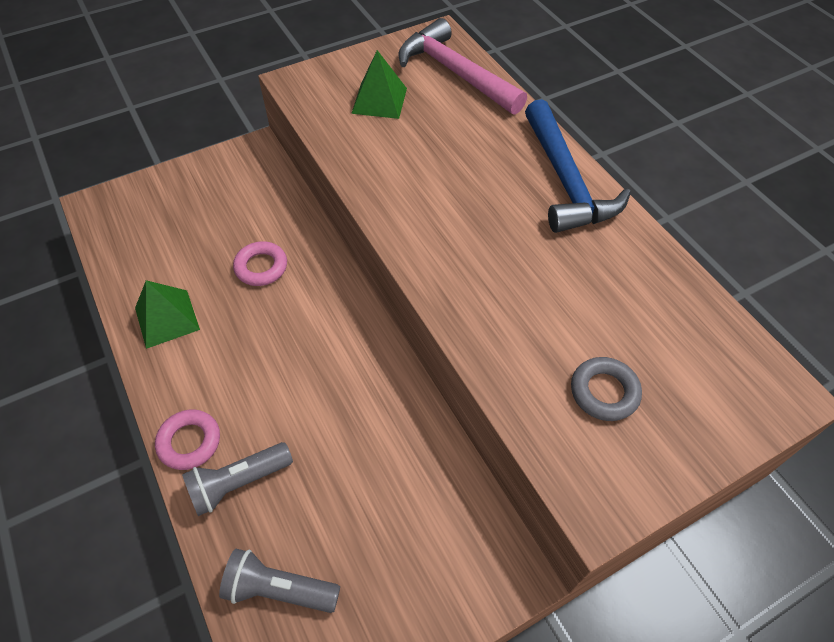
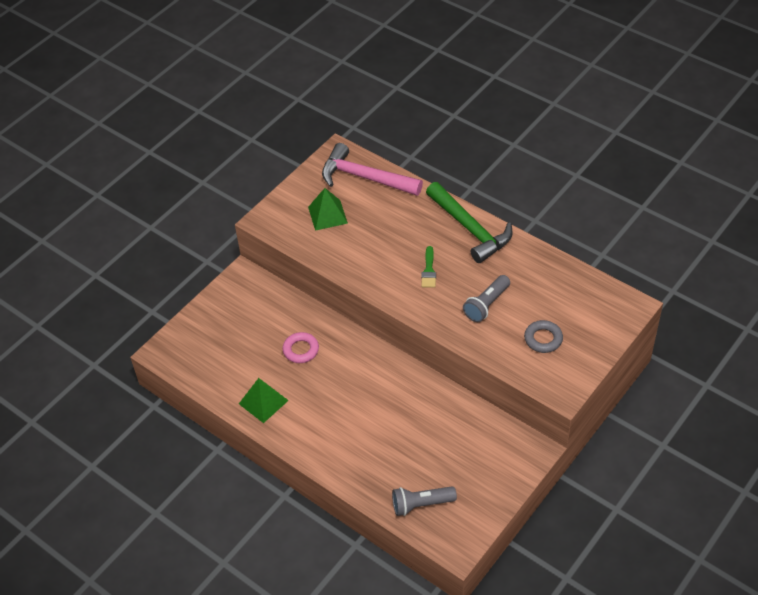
camera: 20 degrees left, 5 degrees down
pink ring [155,409,220,470] -> none
grey flashlight [182,442,293,516] -> grey flashlight moved to [463,275,510,322]
blue hammer [525,99,631,233] -> green hammer [426,182,513,263]
none -> green brush [421,246,436,288]

